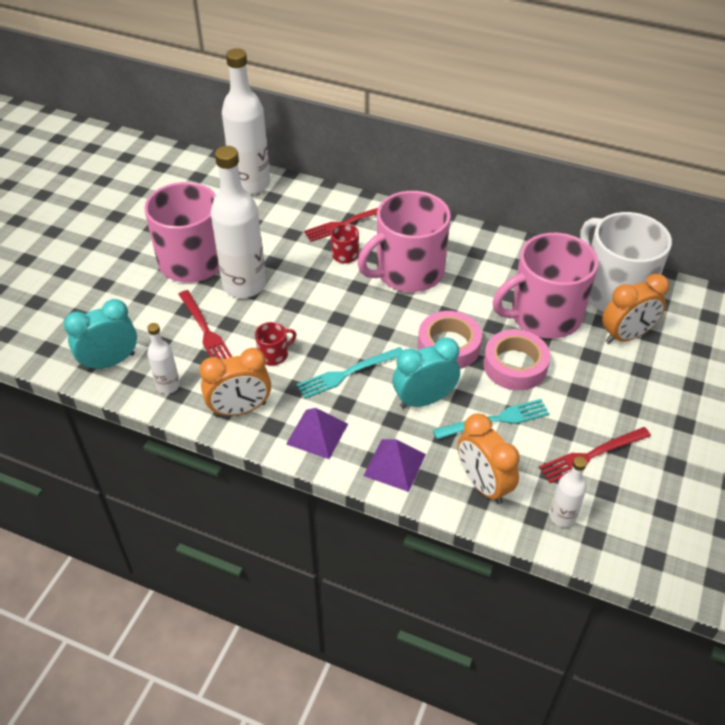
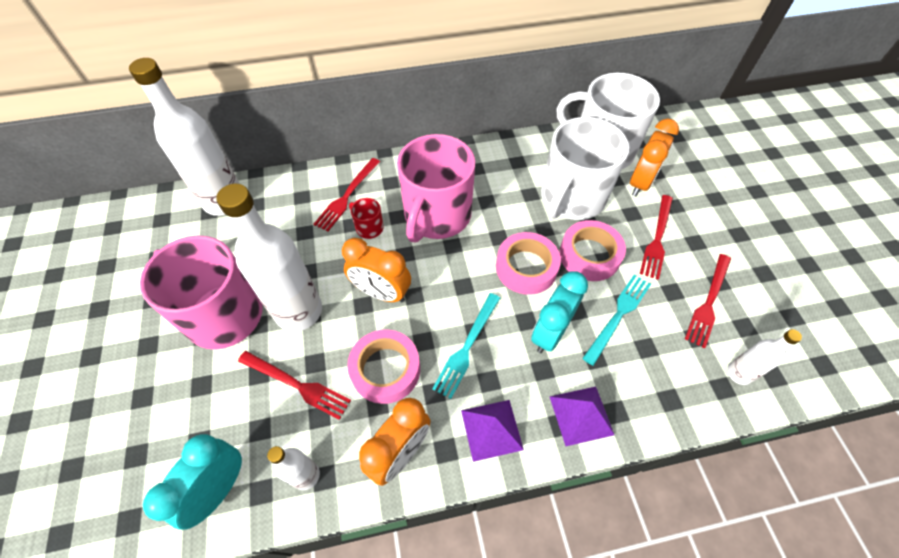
camera: 35 degrees left, 10 degrees up
red mug [255,322,297,365] -> pink tape [347,329,420,404]
orange clock [458,413,520,504] -> orange clock moved to [342,238,411,302]
pink mug [493,233,598,339] -> white mug [541,117,629,220]
none -> red fork [640,195,673,280]

